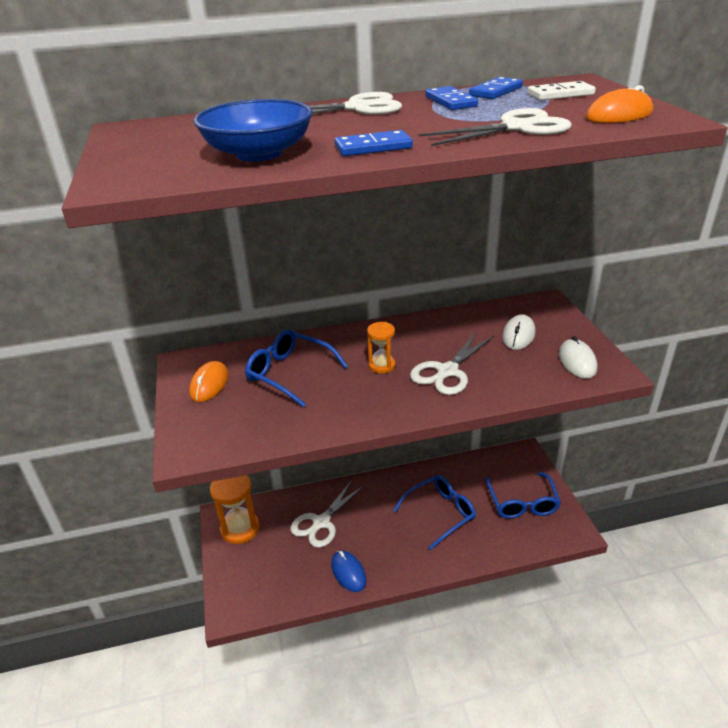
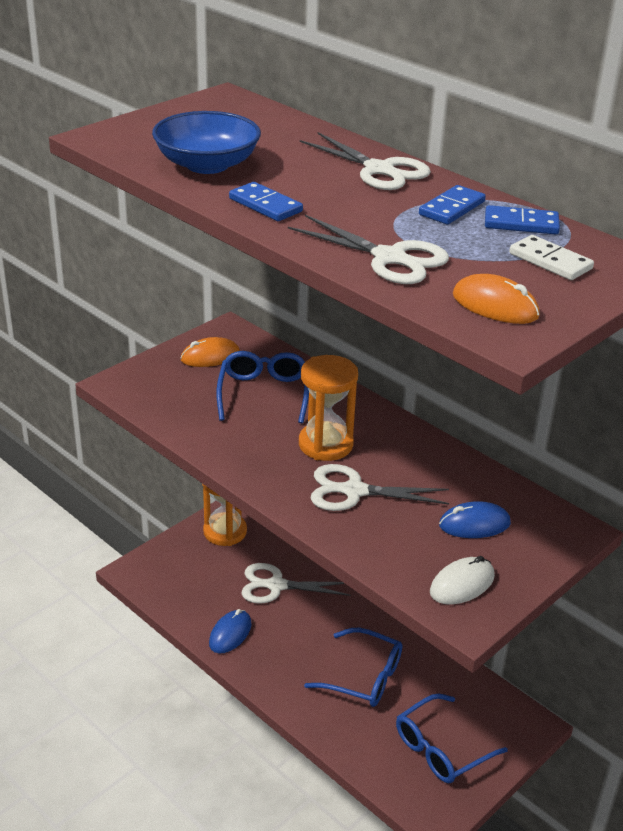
camera: 55 degrees right, 0 degrees up
orange hourglass [367,322,395,373] -> orange hourglass [299,355,358,461], size x1.75
white mouse [502,314,536,350] -> blue mouse [439,501,511,538]

